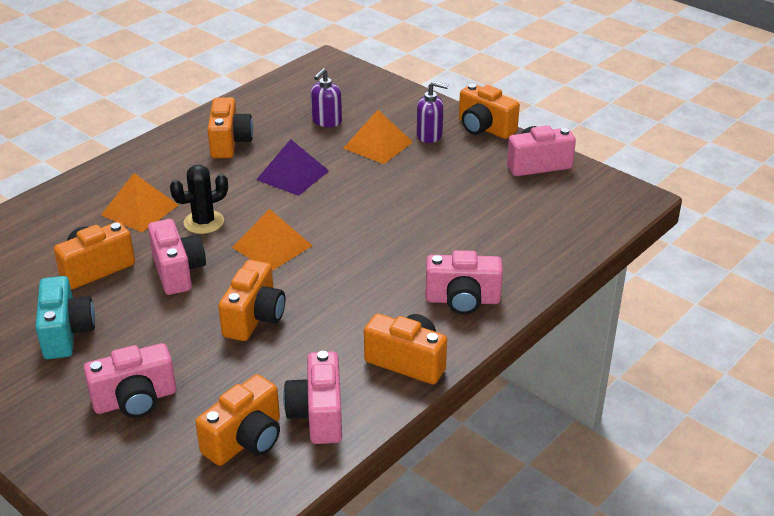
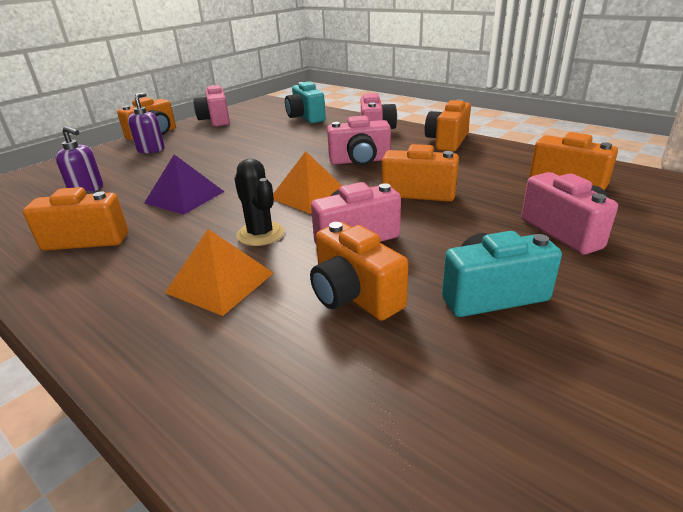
camera: 90 degrees left, 5 degrees down
pink camera [283,351,342,444] -> pink camera moved to [327,116,391,166]
orange pyramid [344,110,413,164] -> none
none -> turquoise camera [285,82,326,123]

